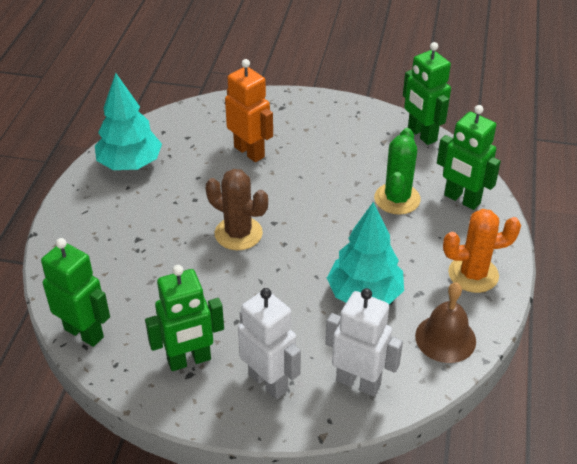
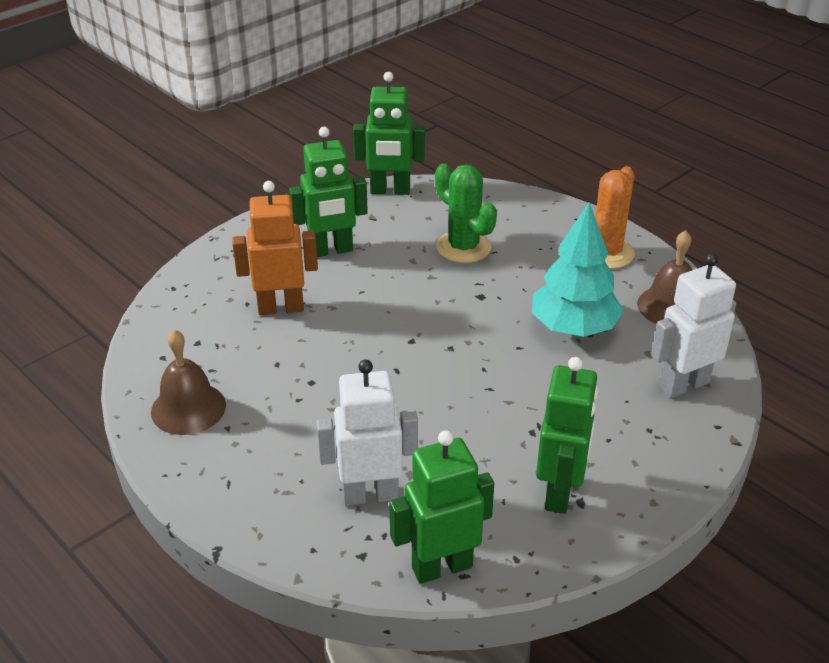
camera: 55 degrees left, 5 degrees down
turquoise tree [95,73,162,170] -> brown bell [151,329,226,435]
brown cactus [206,169,268,250] -> none
white robot [238,288,301,399] -> white robot moved to [317,359,418,506]
green robot [437,105,501,210] -> green robot moved to [289,127,368,257]

